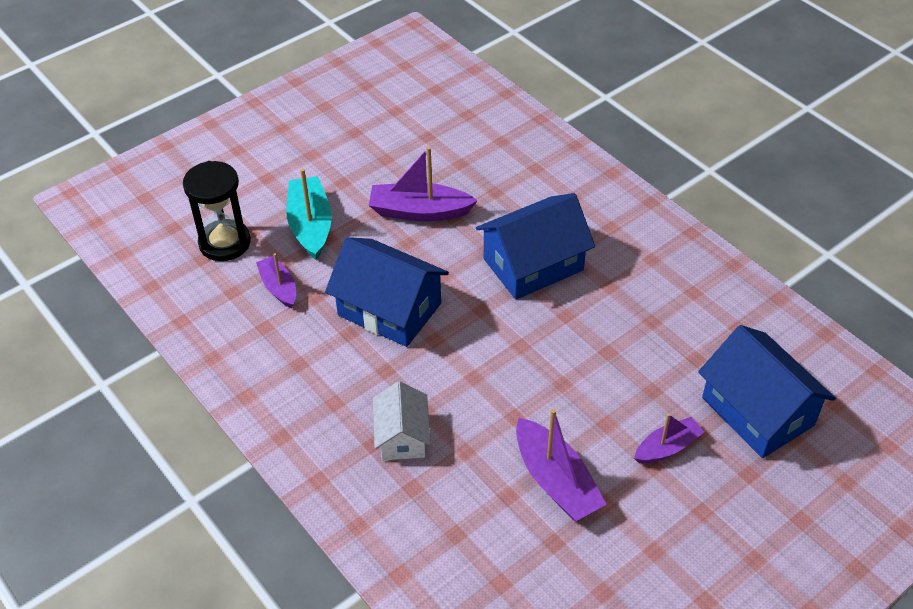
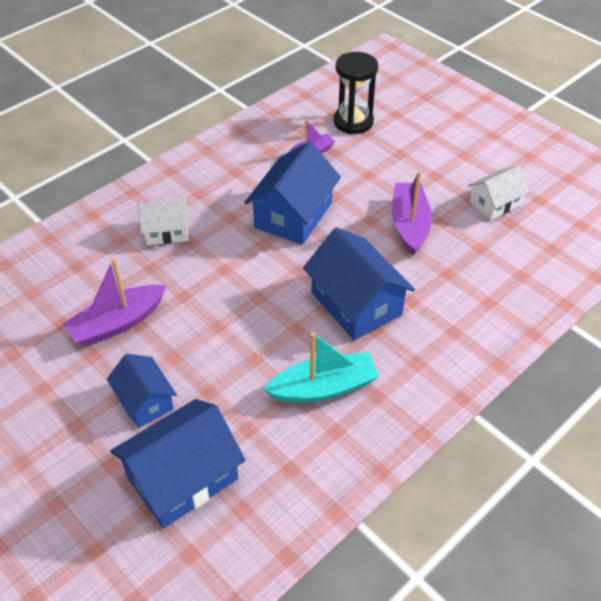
camera: 85 degrees right, 0 degrees up
turquoise boat [286,168,332,260] -> turquoise boat moved to [263,332,379,402]
purple boat [634,413,704,463] -> blue house [107,354,177,428]
none -> white house [468,166,530,220]

